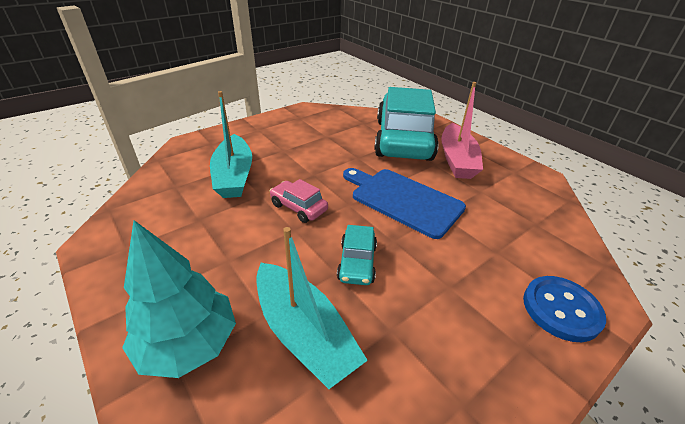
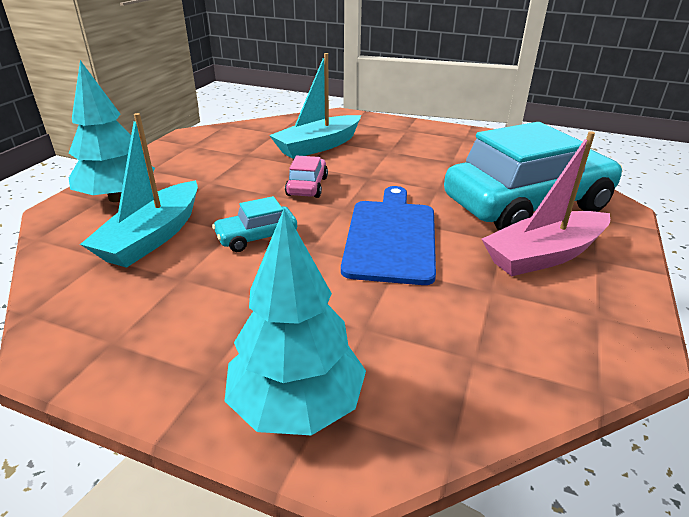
camera: 60 degrees right, 5 degrees down
blue button [523,276,606,342] -> turquoise tree [225,209,366,435]

